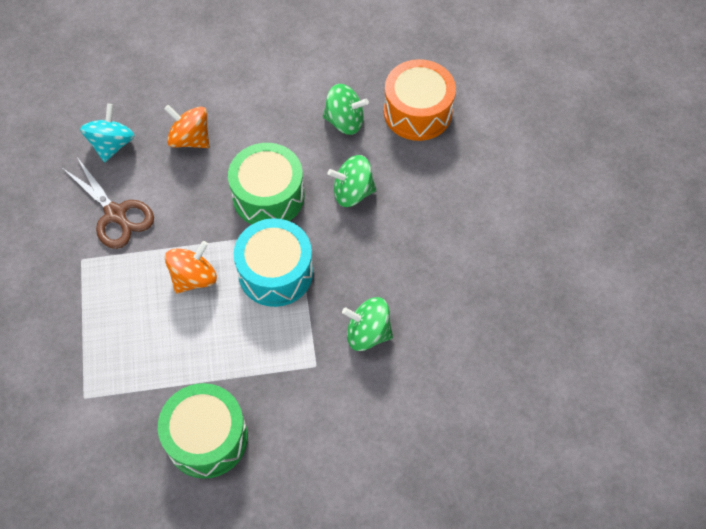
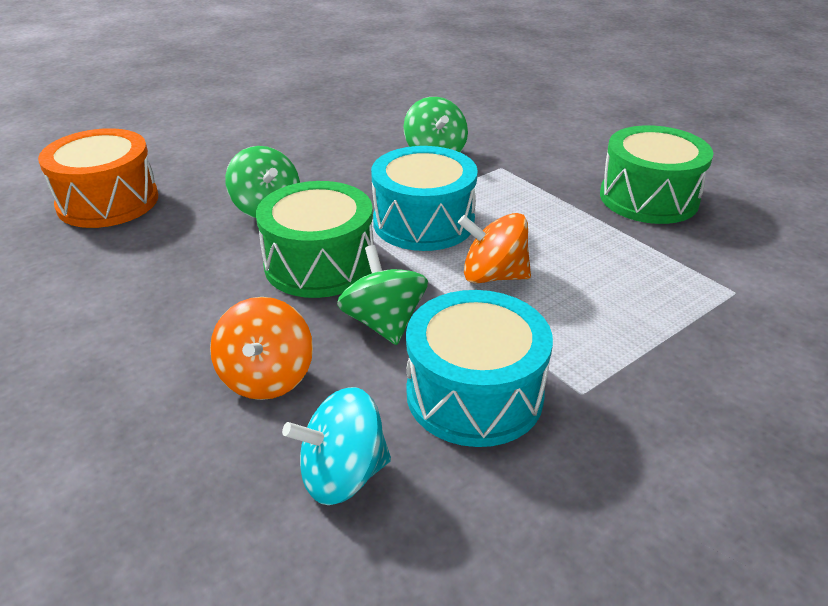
camera: 120 degrees left, 25 degrees down
brown scissors [62,157,154,249] -> turquoise drum [406,290,553,447]
green spinning top [323,84,369,135] -> green spinning top moved to [337,245,428,345]

